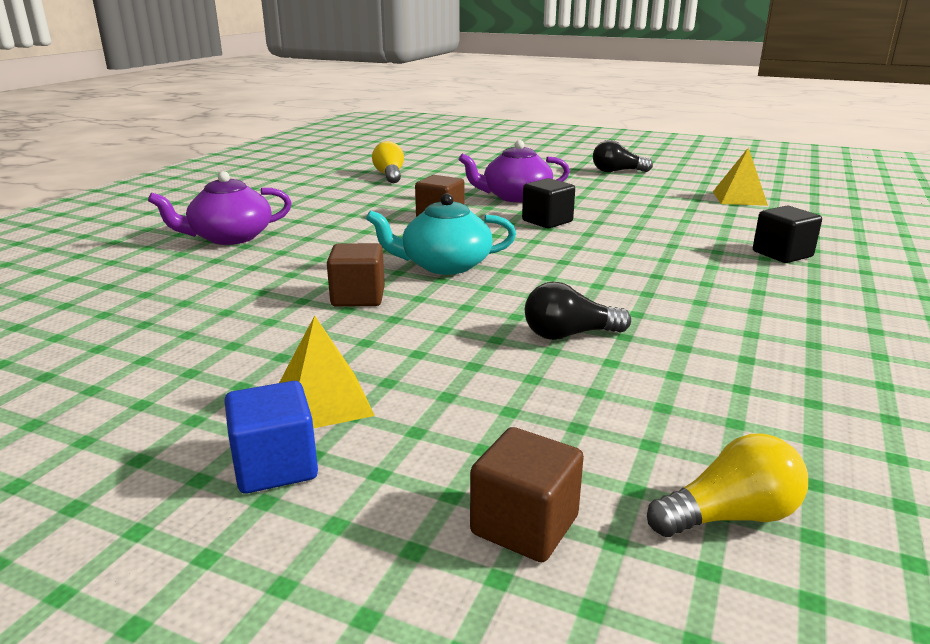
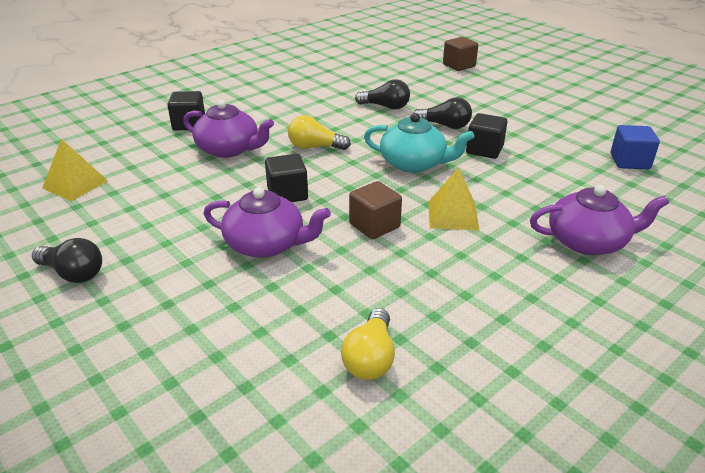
camera: 155 degrees left, 10 degrees up
blue cube [224,381,318,494] -> blue cube moved to [611,125,660,169]
yellow pyramid [279,316,375,429] -> yellow pyramid moved to [428,167,479,230]
brown cube [327,243,385,307] -> black cube [466,113,508,159]
yellow light bulb [647,433,808,537] -> yellow light bulb moved to [288,115,351,150]
none -> purple teapot [183,100,274,158]
none -> black light bulb [414,97,472,129]

